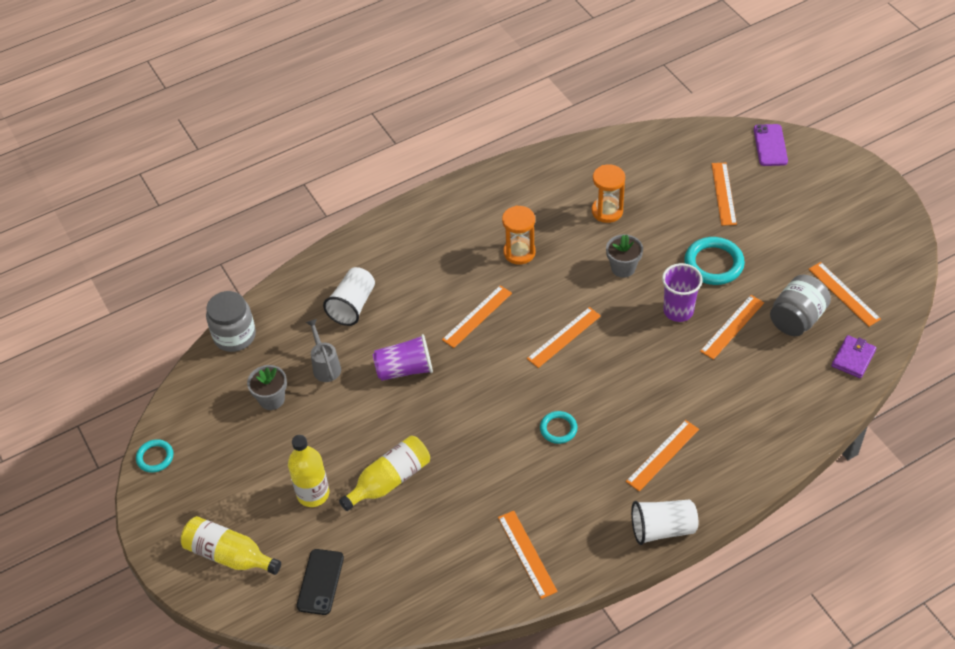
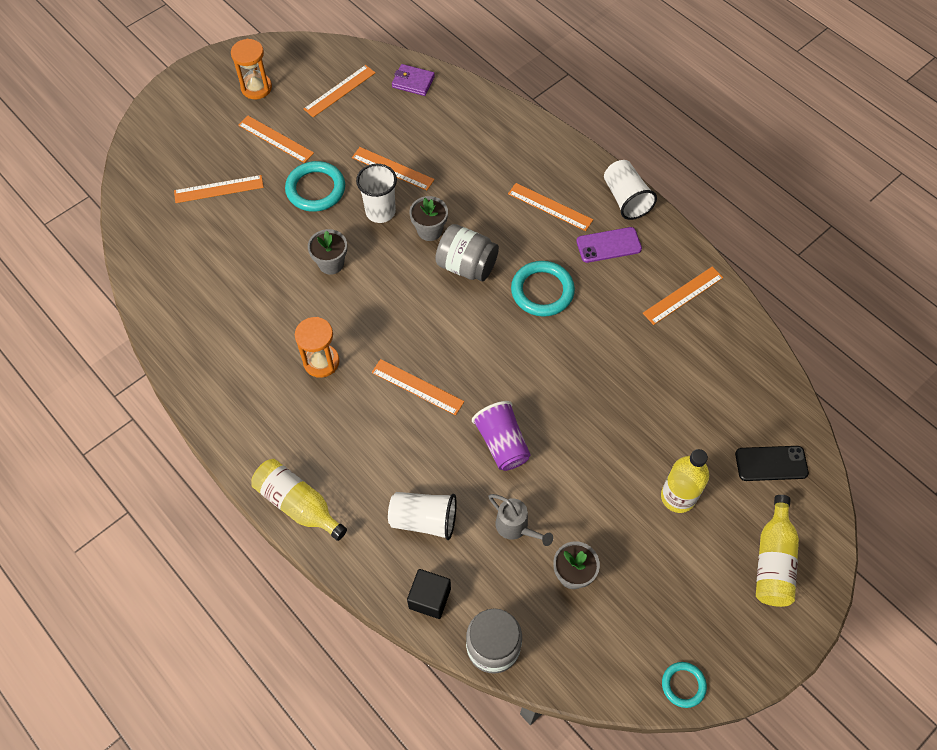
camera: 105 degrees left, 10 degrees up
grey watering can [306,319,341,382] -> grey watering can turned 105 degrees counterclockwise [489,494,553,546]
yellow bottle [339,436,430,511] -> yellow bottle moved to [251,459,347,541]
orange ruler [527,307,601,368] -> orange ruler moved to [238,116,314,163]
turquoise ring [540,411,578,444] -> turquoise ring [511,261,575,317], size x1.72
orange hourglass [592,165,625,223] -> orange hourglass moved to [231,39,272,99]
purple cup [662,263,703,322] -> white cup [356,164,397,223]
purple phone [754,124,788,166] -> purple phone moved to [576,227,642,263]
grey jar [770,275,831,336] -> grey jar moved to [435,224,499,281]
none -> black cube [407,569,451,619]
none -> grey flower pot [409,196,448,241]

